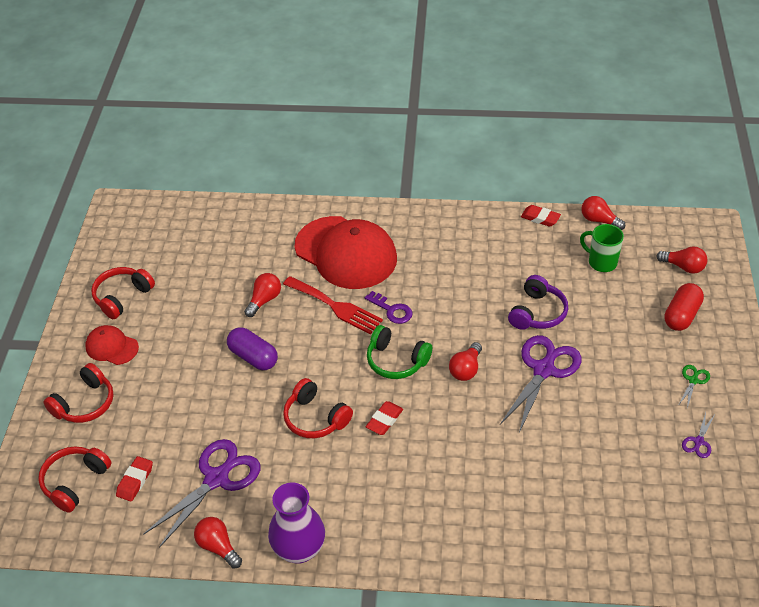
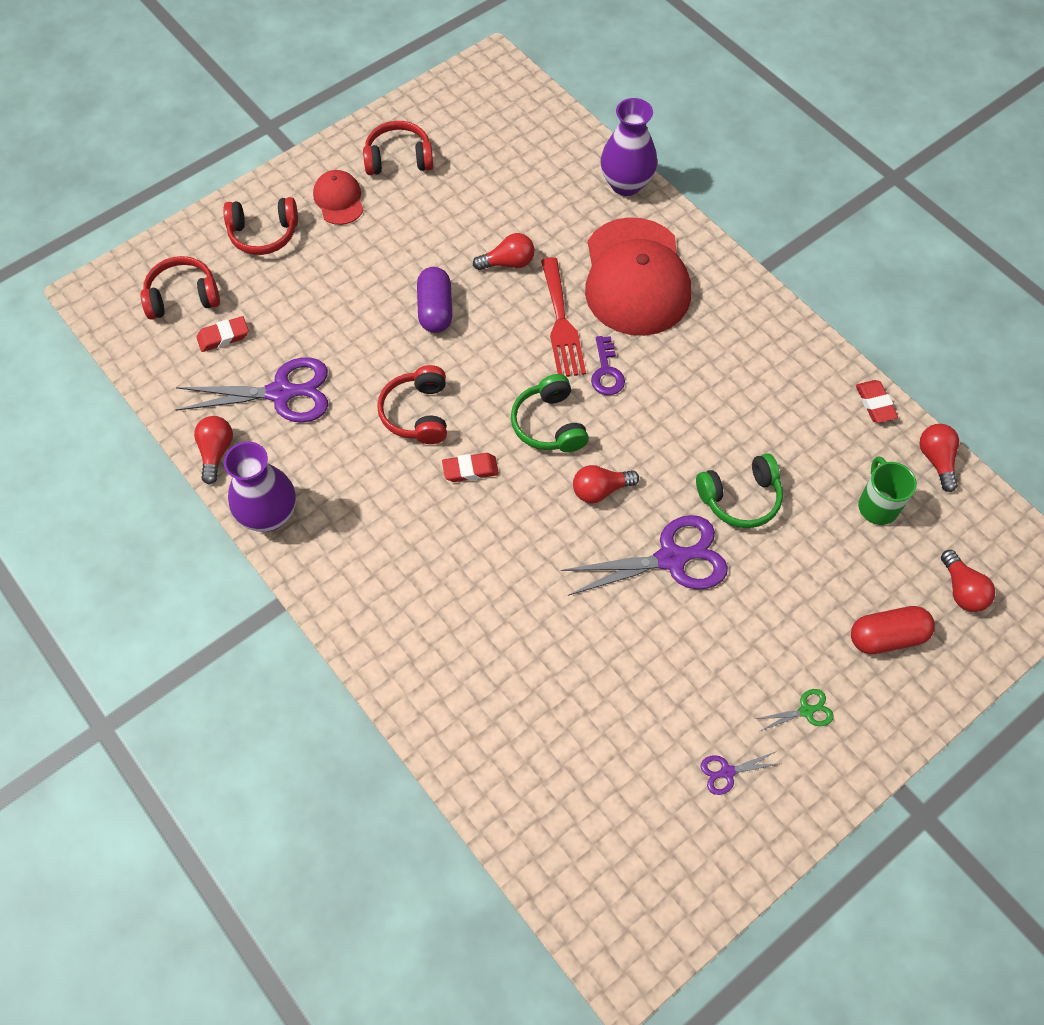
camera: 45 degrees right, 15 degrees up
purple headphones [508,275,568,330] -> green headphones [696,453,783,528]
none -> purple vase [601,98,657,196]

